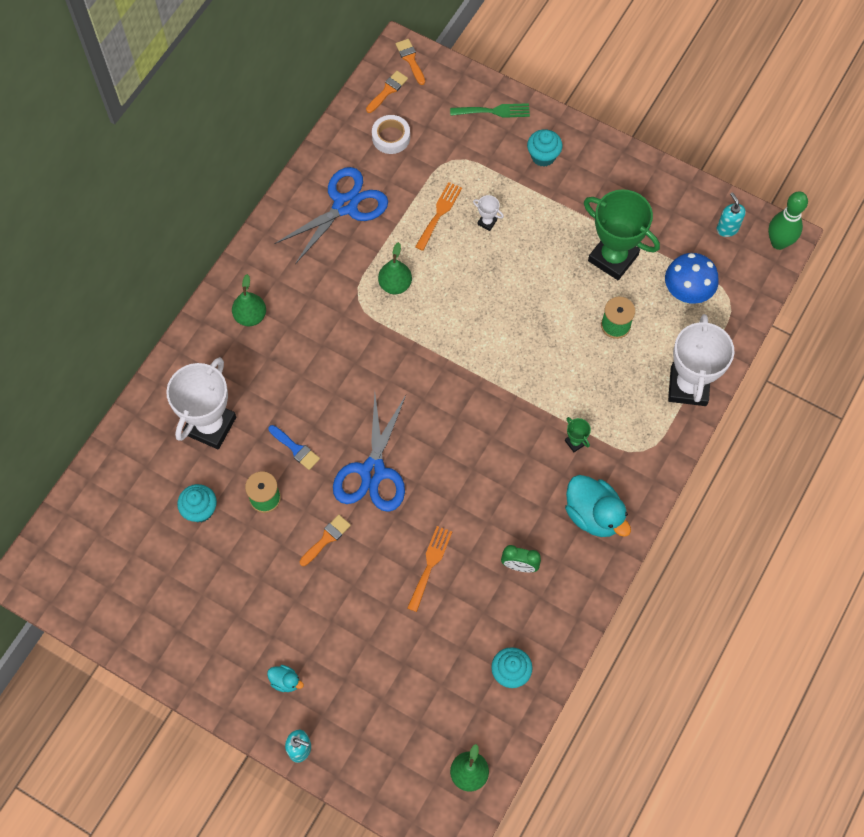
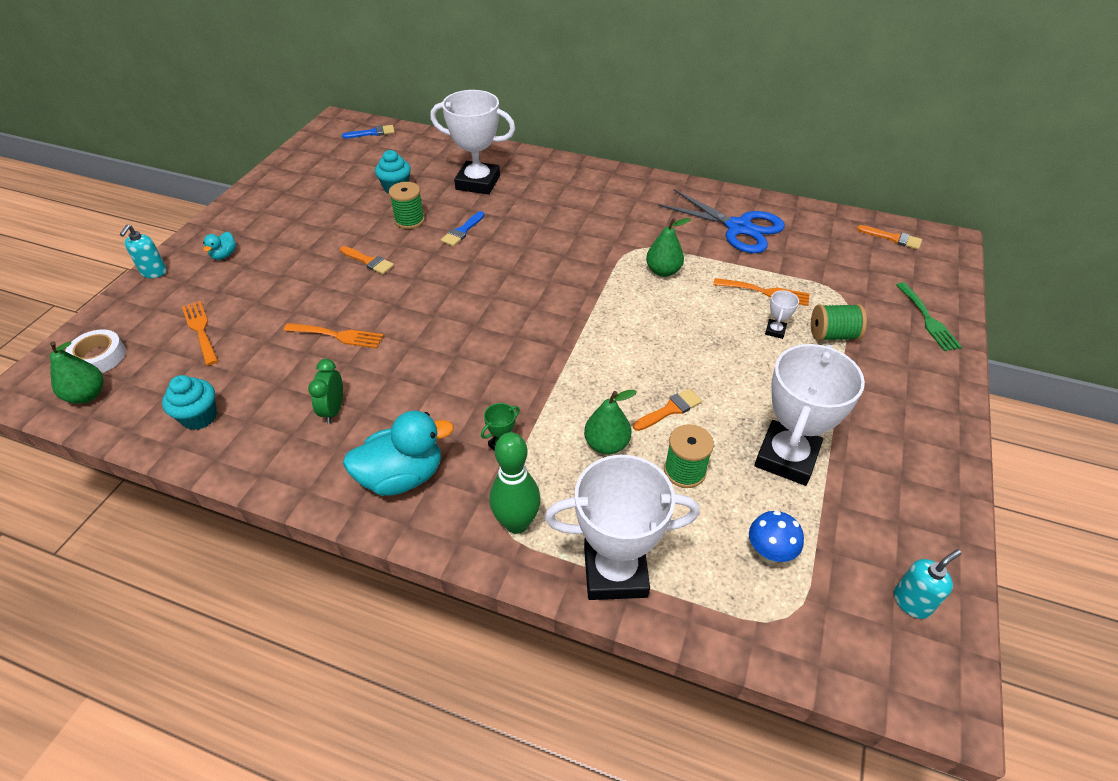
camera: 80 degrees right, 20 degrees down
green pear [232,274,266,326] -> green pear moved to [584,390,637,454]
blue scissors [333,394,406,512] -> none
white tape [372,115,410,154] -> white tape moved to [65,329,126,373]
orange brush [396,39,425,85] -> orange brush moved to [633,388,702,431]
turquoise cupcake [527,129,563,167] -> none
turquoise duck [565,475,631,537] -> turquoise duck turned 150 degrees counterclockwise [343,410,454,496]
green trophy [584,189,660,280] -> white trophy [754,344,865,486]
blue mushroom [665,253,719,304] -> blue mushroom [749,511,804,564], size x0.64
green bowling pin [768,191,808,250] -> green bowling pin moved to [489,432,541,534]
none -> orange fork [182,301,218,366]
none -> blue brush [342,125,395,139]
none -> green spool [811,304,867,341]

